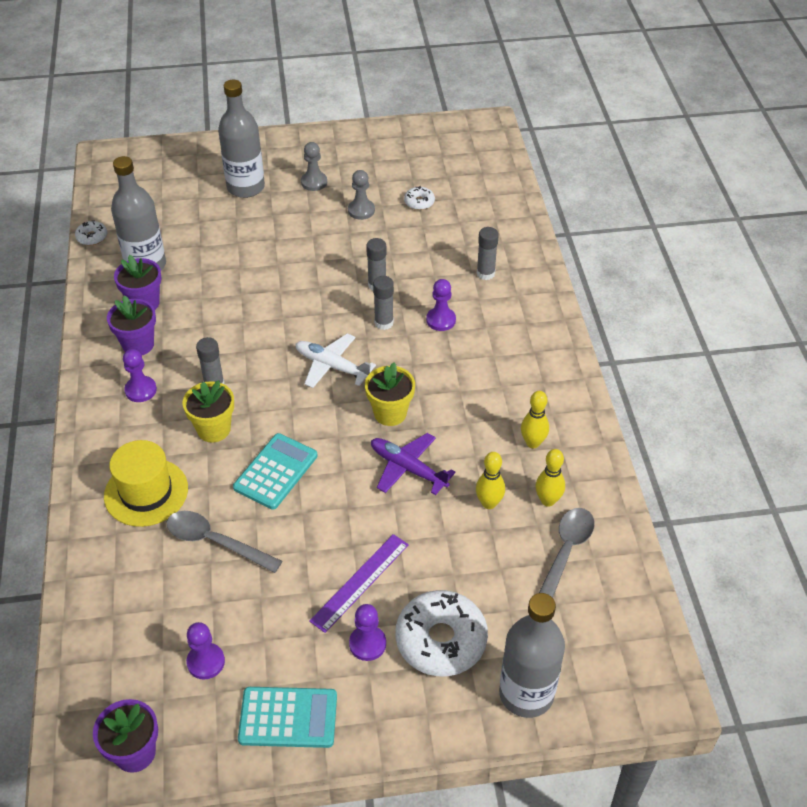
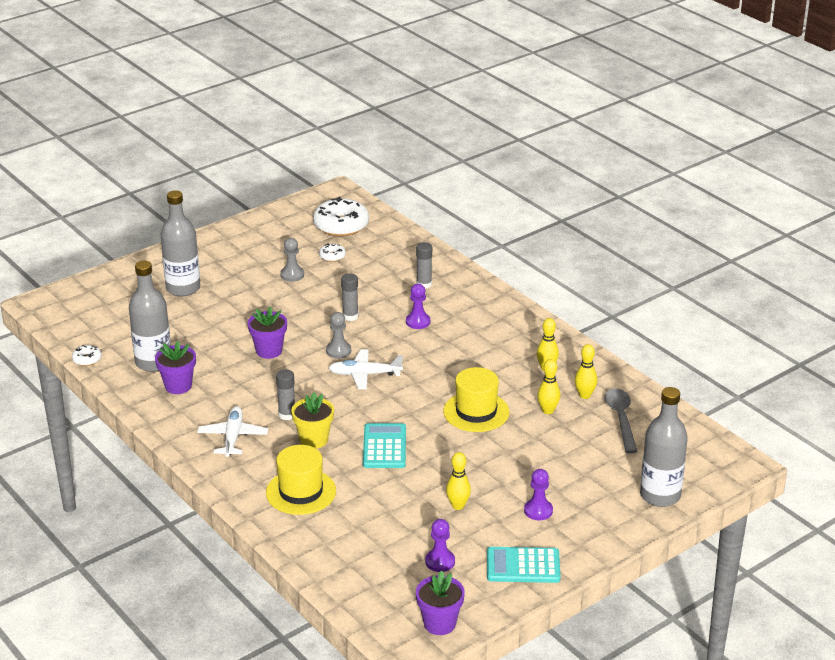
camera: 30 degrees left, 15 degrees down
purple flower pot [107,295,156,355] -> purple flower pot moved to [248,307,287,359]
purple pawn [123,349,157,402] -> white plane [197,406,268,457]
grey spoon [167,511,282,573] -> none
turquoise calculator [238,687,337,748] -> turquoise calculator turned 150 degrees counterclockwise [487,547,561,583]
grey pawn [301,142,327,191] -> grey pawn moved to [326,312,351,359]
purple ruler [309,534,409,633] -> none
yellow flower pot [365,362,415,426] -> none
purple plane [371,433,456,495] -> yellow hat [443,367,509,432]
grey glue stick [373,276,394,330] -> none
white donut [395,590,488,677] -> white donut moved to [313,197,369,236]
none -> yellow bowling pin [446,452,471,510]

